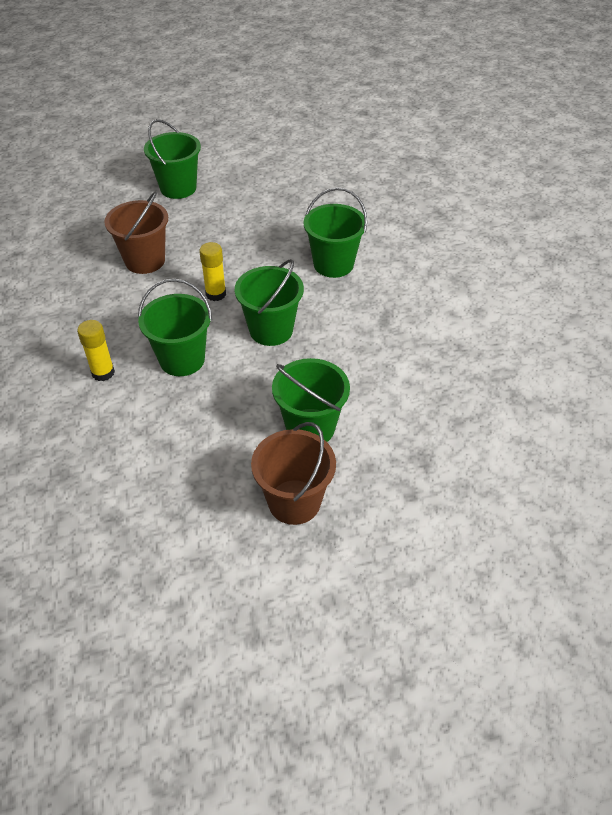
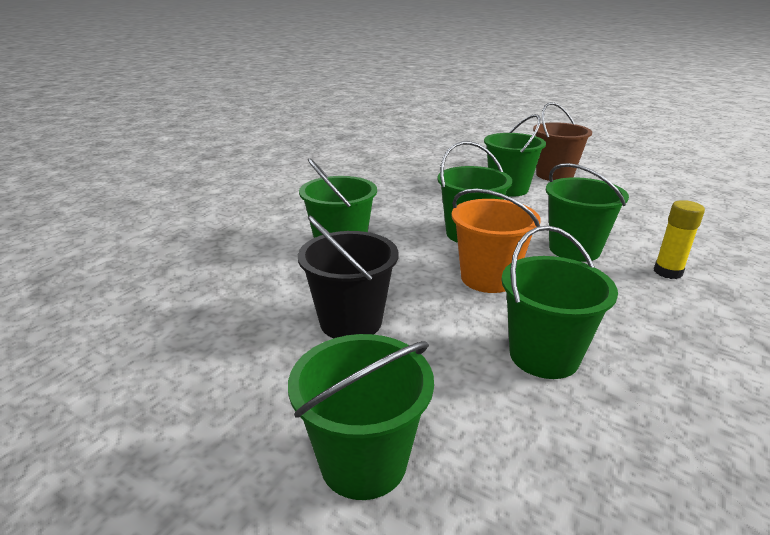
camera: 135 degrees left, 20 degrees down
brown bucket [104,192,168,274] -> green bucket [501,225,618,379]
yellow glue stick [199,242,226,301] -> orange bucket [452,189,540,293]
none -> black bucket [298,215,398,339]

